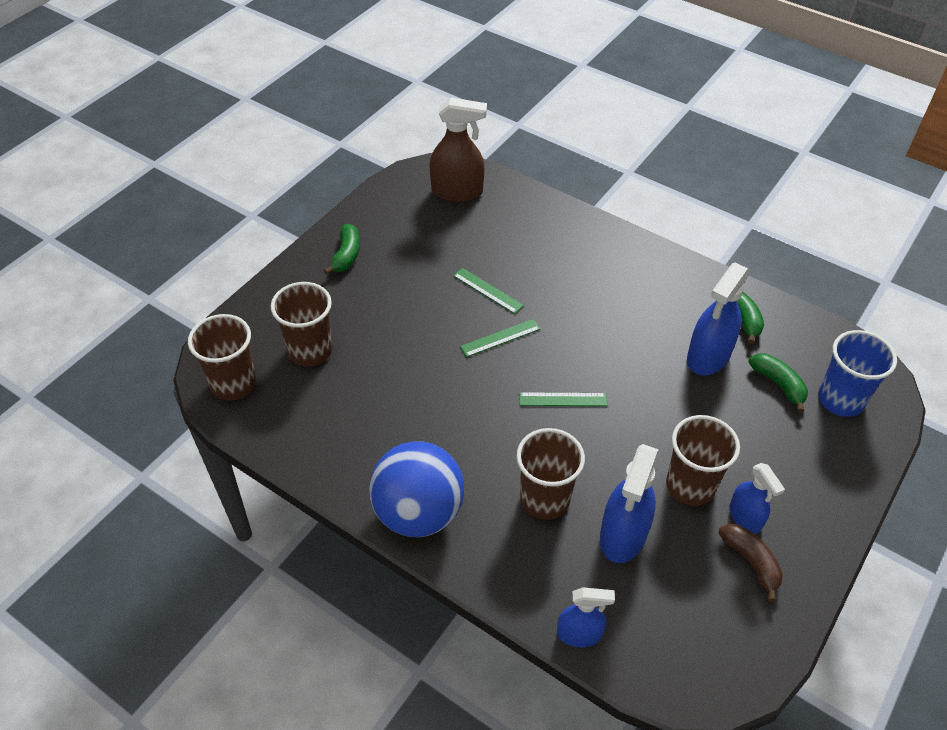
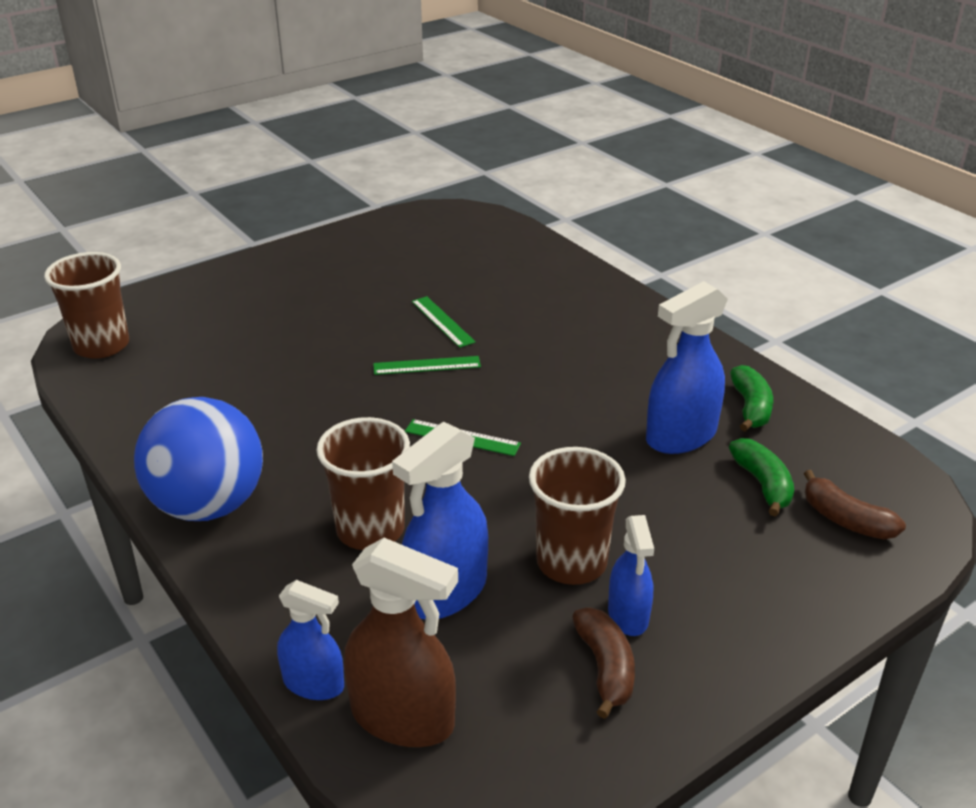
camera: 20 degrees right, 15 degrees down
brown cup [271,282,332,366] -> none
green banana [324,224,360,275] -> none
brown spray bottle [430,97,487,202] -> brown spray bottle moved to [344,538,458,747]
blue cup [818,330,897,417] -> brown banana [804,470,906,540]

